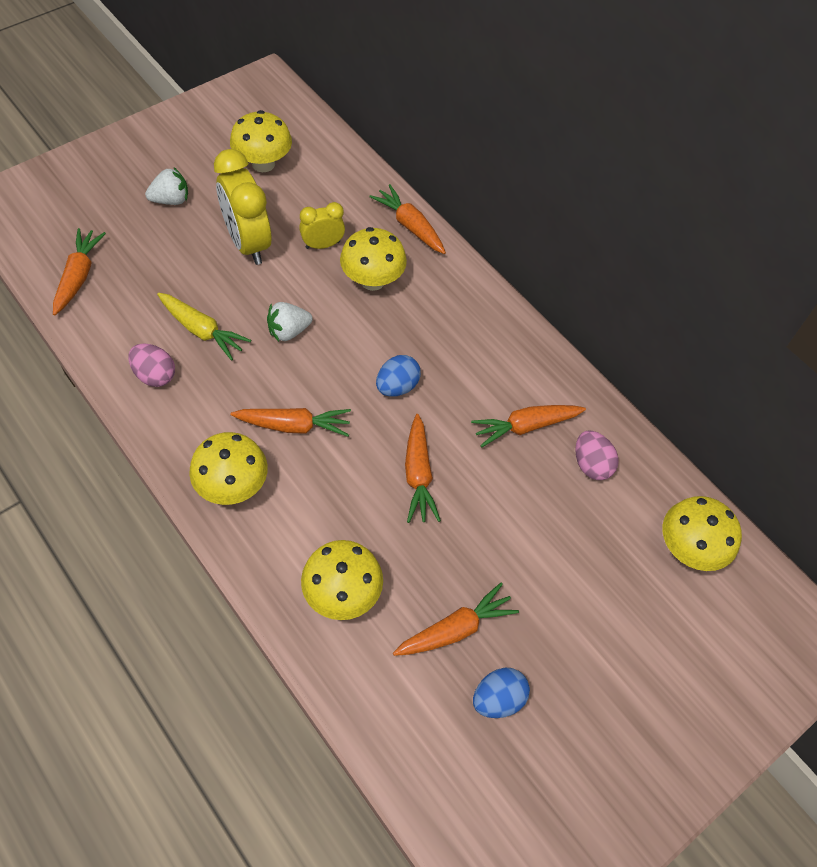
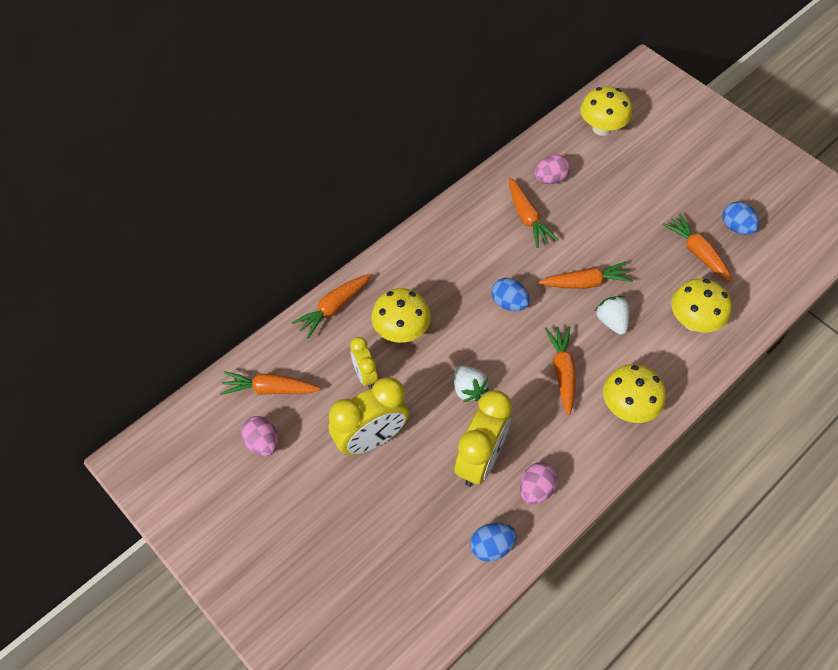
camera: 90 degrees left, 0 degrees up
orange carrot [53,228,106,315] -> orange carrot moved to [220,371,321,395]
white strawberry [145,167,188,205] -> white strawberry moved to [595,296,629,335]
yellow carrot [157,293,251,361] -> yellow clock [455,390,512,487]
yellow mushroom [230,110,292,172] -> pink egg [241,416,278,456]
none -> blue egg [470,523,517,562]

